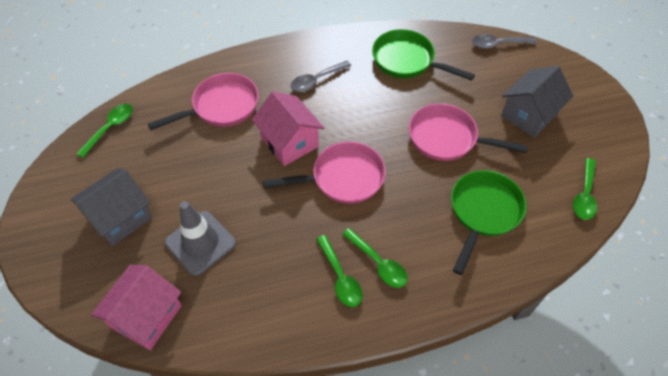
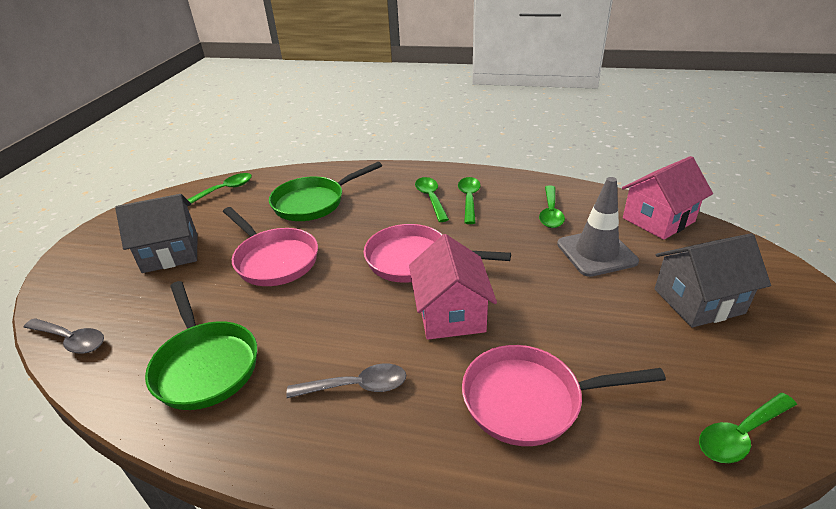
camera: 150 degrees left, 20 degrees down
none -> green spoon [539,186,565,228]

